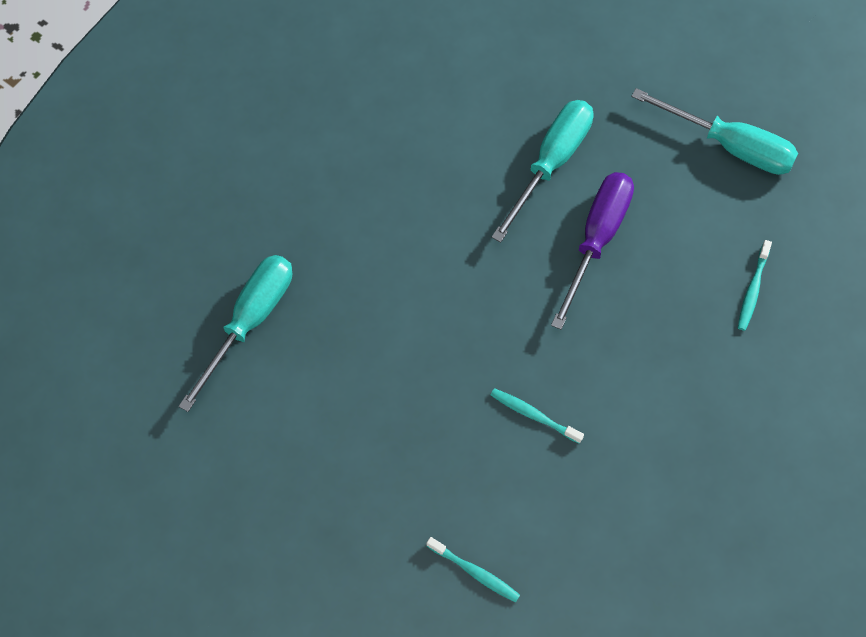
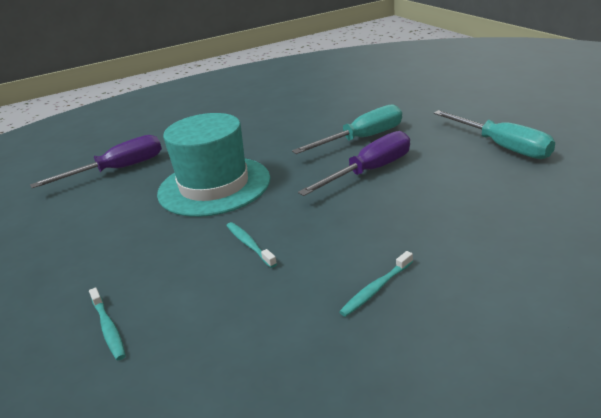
camera: 30 degrees right, 35 degrees down
turquoise screwdriver [179,255,292,412] -> purple screwdriver [30,135,162,188]
turquoise toothbrush [738,240,772,331] -> turquoise toothbrush moved to [339,251,413,317]
none -> turquoise hat [157,113,270,217]

